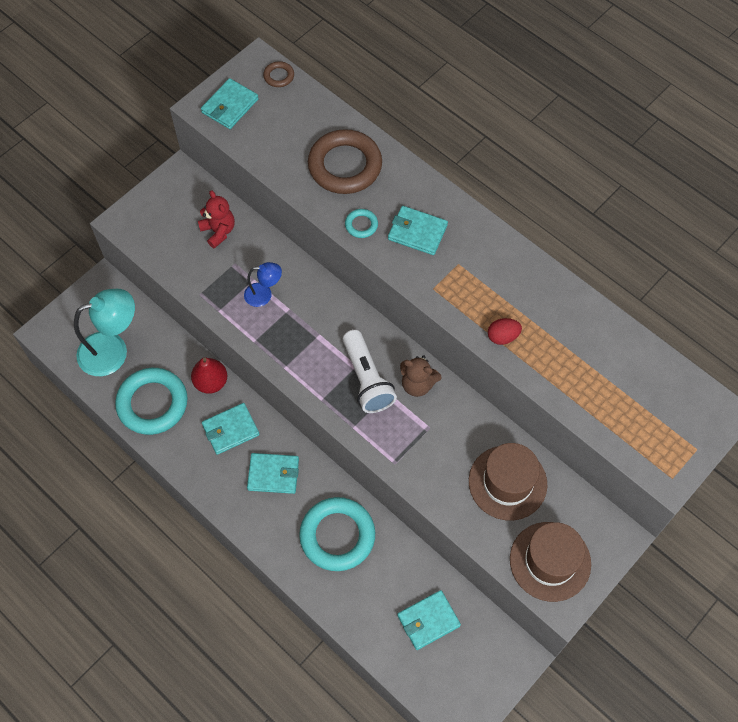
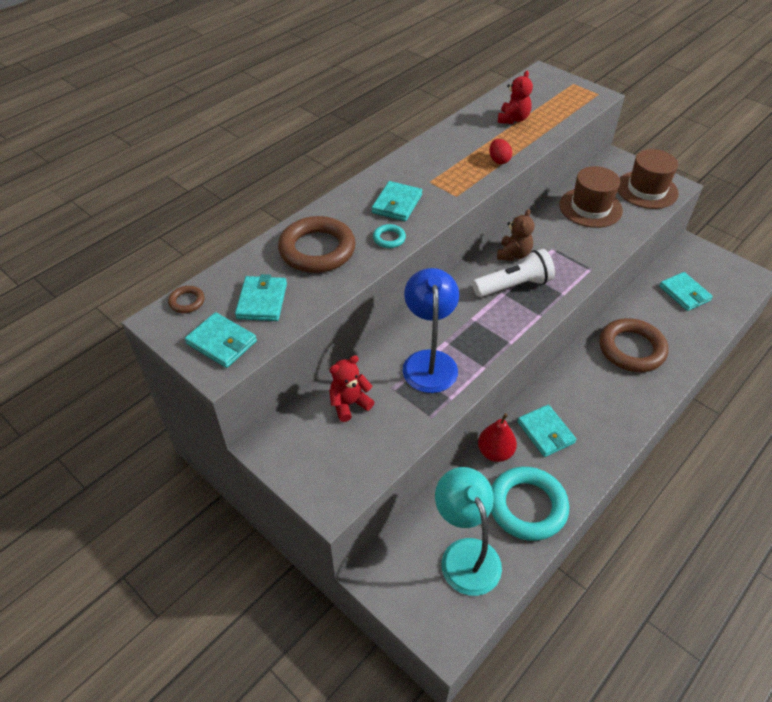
camera: 90 degrees left, 15 degrees down
blue lamp [244,262,282,307] -> blue lamp [403,268,459,393], size x1.89
turquoise wallet [247,453,299,494] -> turquoise wallet moved to [235,274,287,321]
turquoise ring [299,497,375,571] -> brown ring [599,318,668,372]
none -> red teddy bear [498,70,533,124]

